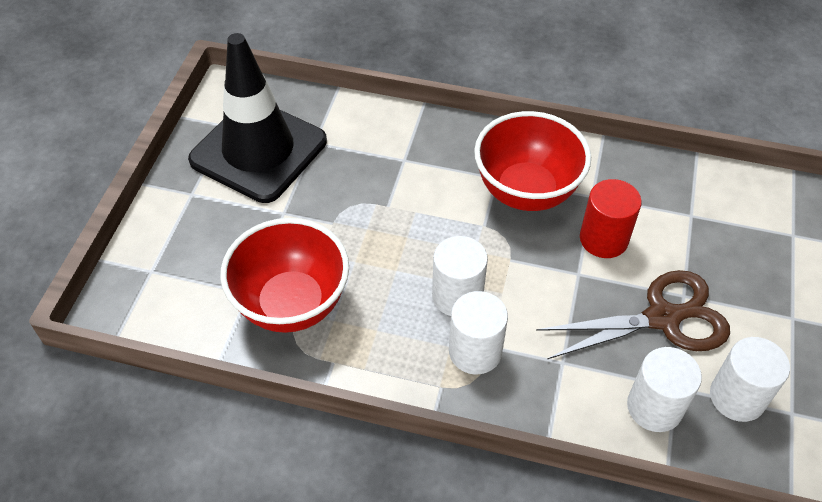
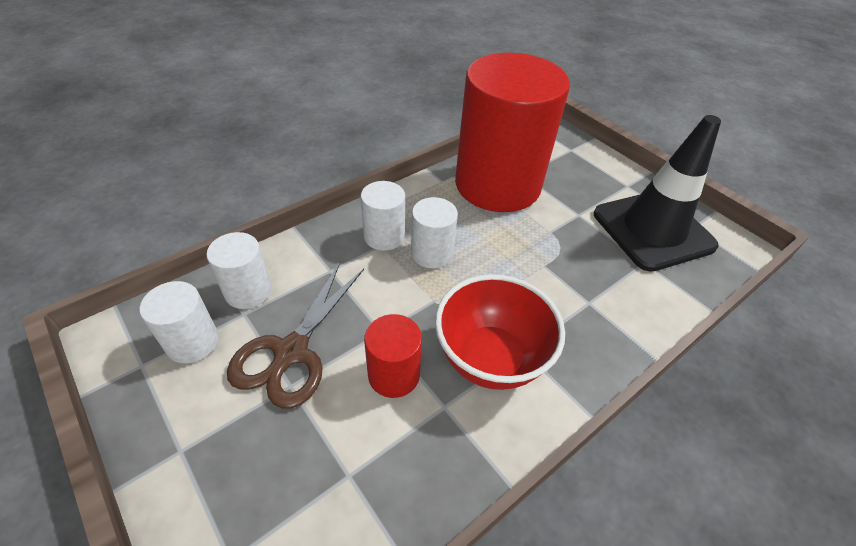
camera: 125 degrees right, 5 degrees down
red bowl [220,218,349,333] -> red cylinder [455,53,570,212]

